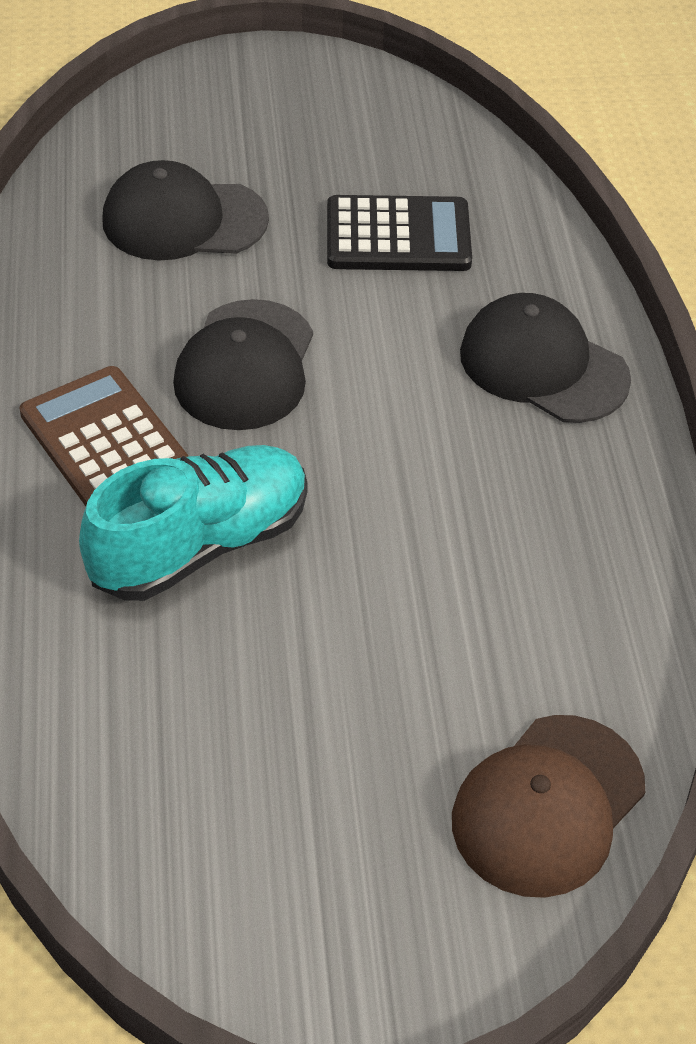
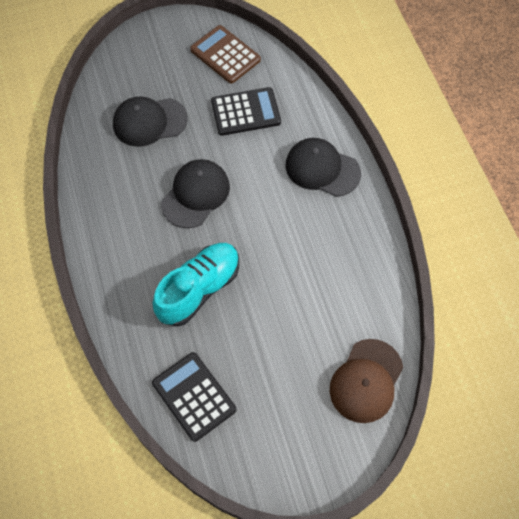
camera: 10 degrees left, 15 degrees up
brown calculator [19,366,188,506] -> brown calculator moved to [190,25,261,84]
black cap [173,299,313,430] -> black cap turned 150 degrees counterclockwise [161,159,230,228]
none -> black calculator [152,352,236,442]

